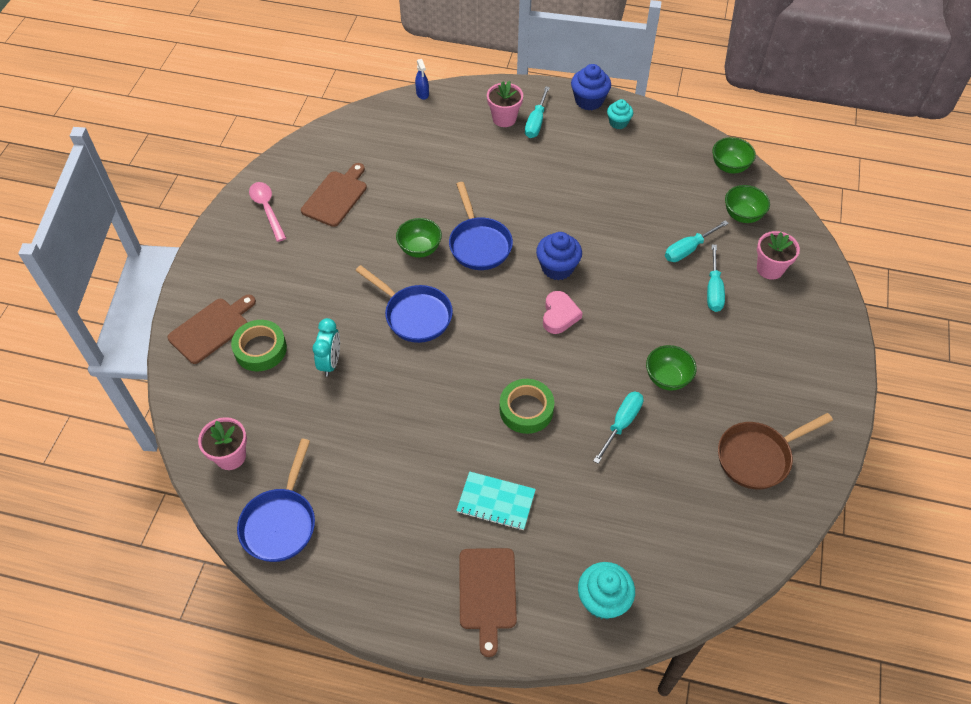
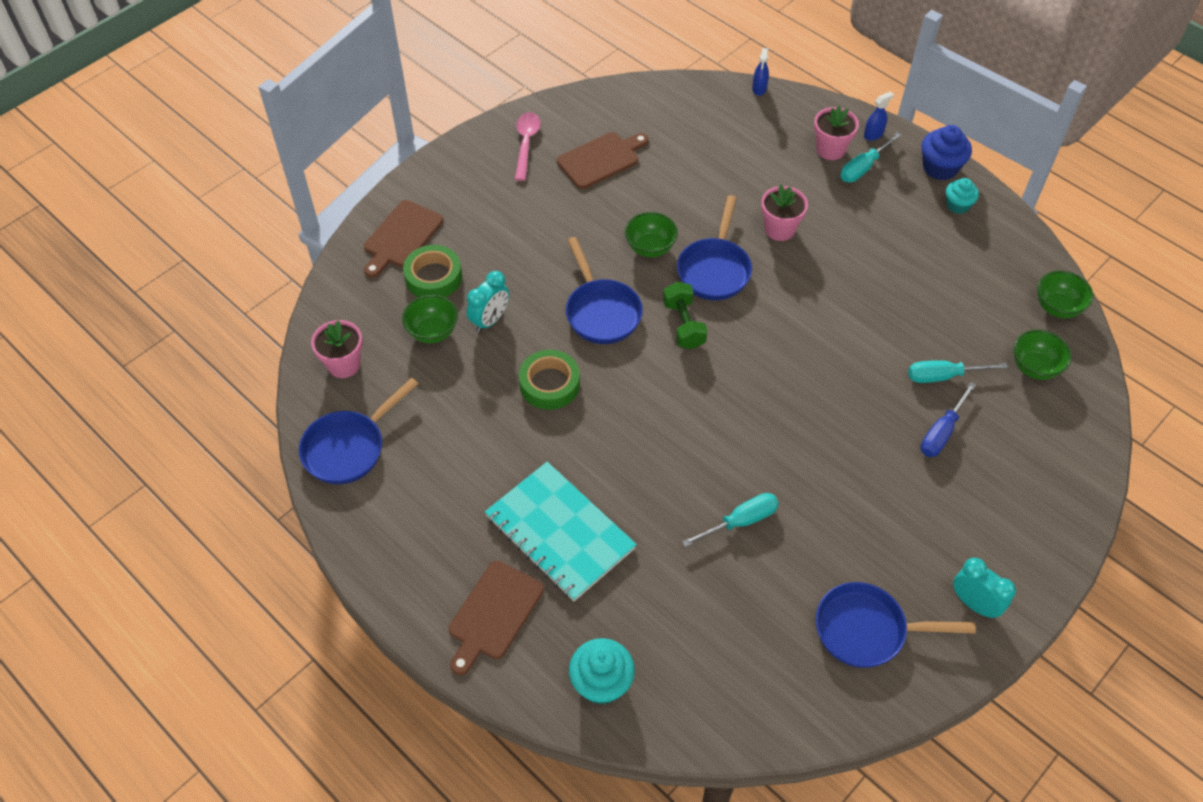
camera: 30 degrees right, 0 degrees up
brown cutting board [167,294,256,364] -> brown cutting board turned 135 degrees clockwise [364,200,444,278]
turquoise notebook [456,471,536,530] -> turquoise notebook [485,462,637,601], size x1.66
green tape [500,379,554,434] -> green tape moved to [519,350,580,410]
blue cupcake [536,232,582,280] -> none
pink heart [543,291,583,334] -> none
green bowl [646,345,697,390] -> green bowl moved to [402,295,458,344]
turquoise screwdriver [707,244,725,312] -> blue screwdriver [921,382,976,457]
brown pan [718,413,833,490] -> blue pan [816,582,976,668]
pink flower pot [757,231,800,280] -> pink flower pot moved to [761,184,808,241]
none -> green dumbbell [663,282,707,349]
none -> blue spray bottle [864,91,894,141]
none -> turquoise clock [953,557,1016,619]

